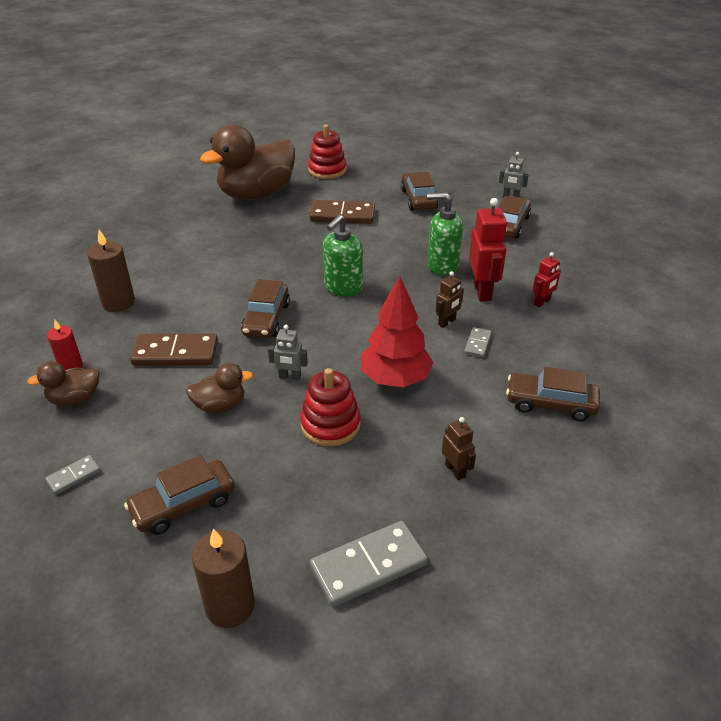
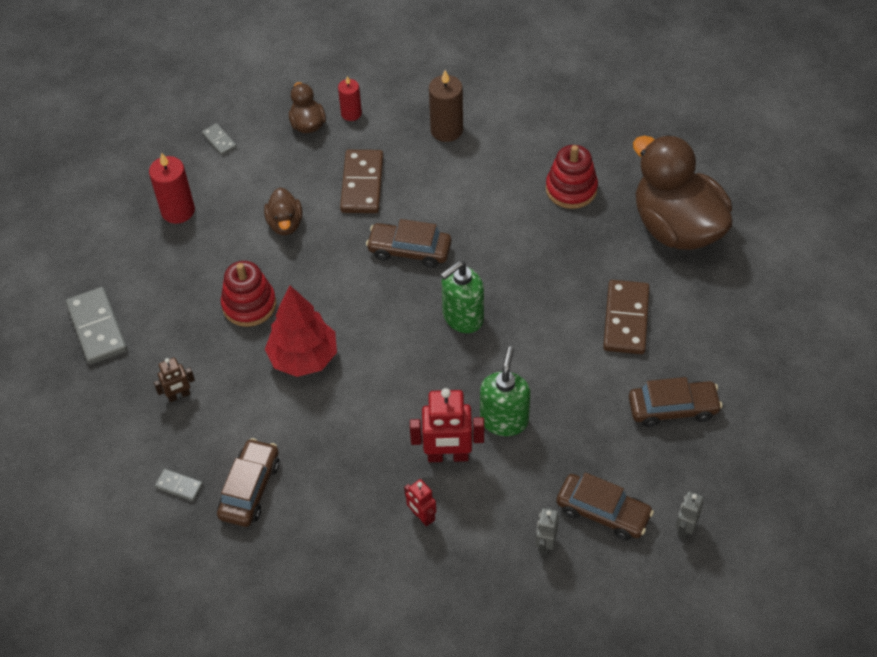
camera: 95 degrees right, 15 degrees up
brown car [124,455,235,535] -> red candle [149,152,195,224]
brown candle [192,528,255,628] -> none
grey robot [268,325,308,381] -> grey robot moved to [536,507,559,555]
red stacking toy [308,125,347,179] -> red stacking toy moved to [546,145,598,209]
green soap dispenser [323,215,363,297] -> green soap dispenser turned 75 degrees counterclockwise [440,261,484,333]
brown robot [436,271,464,328] -> none
grey domino [464,327,492,357] -> grey domino moved to [155,468,203,502]

